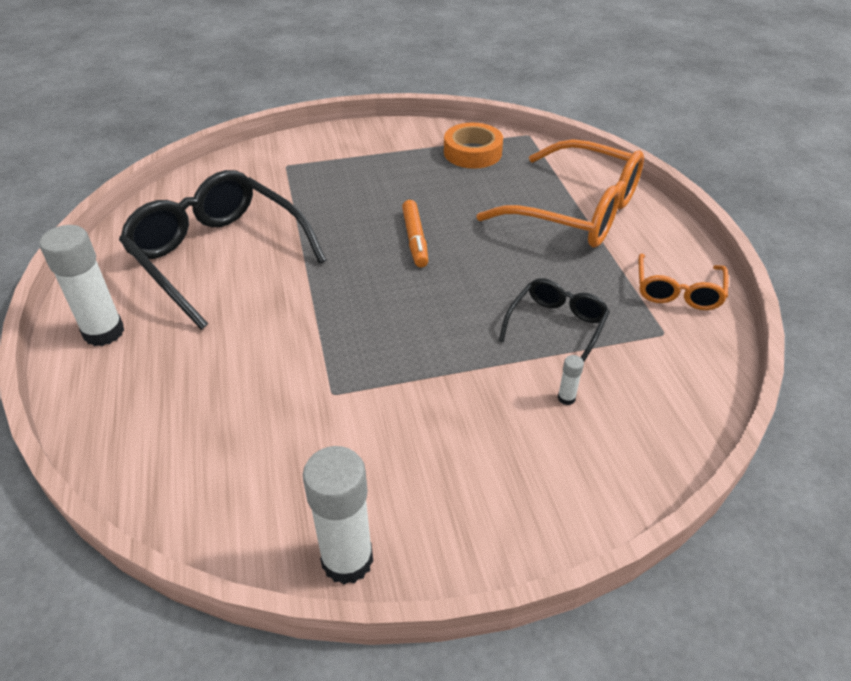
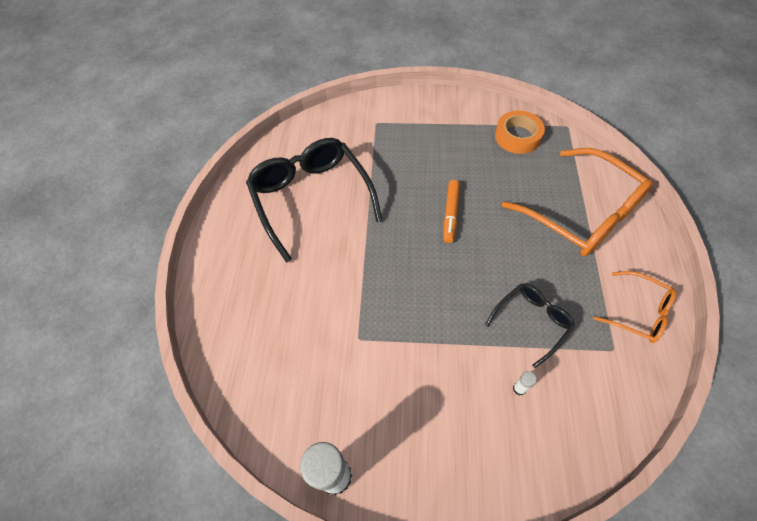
camera: 20 degrees right, 15 degrees up
white glue stick [40,225,124,346] -> none
orange glasses [639,254,728,310] -> orange glasses turned 90 degrees counterclockwise [594,271,676,343]

